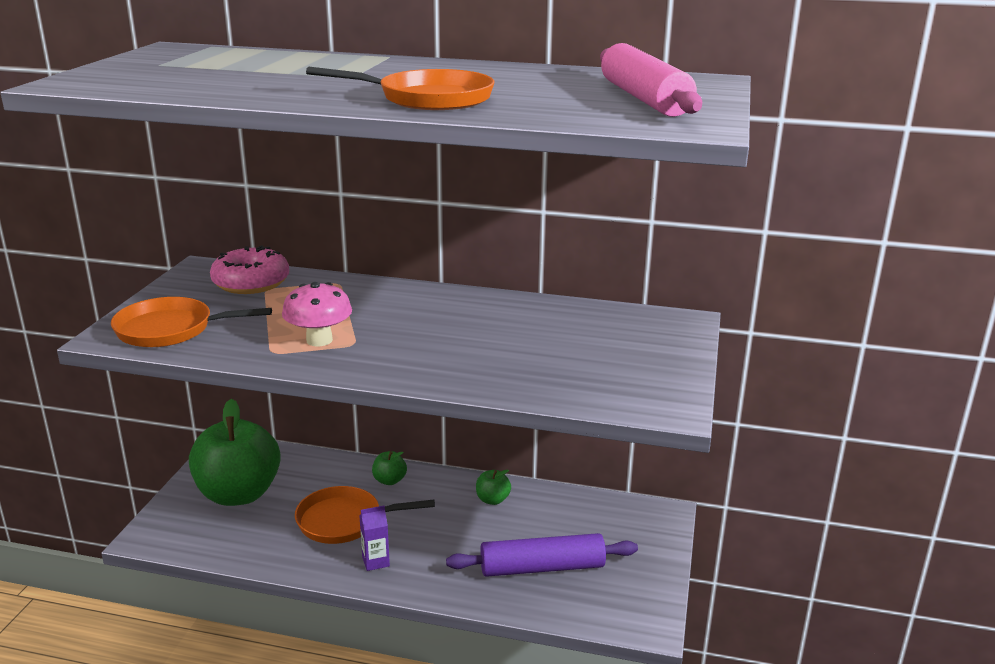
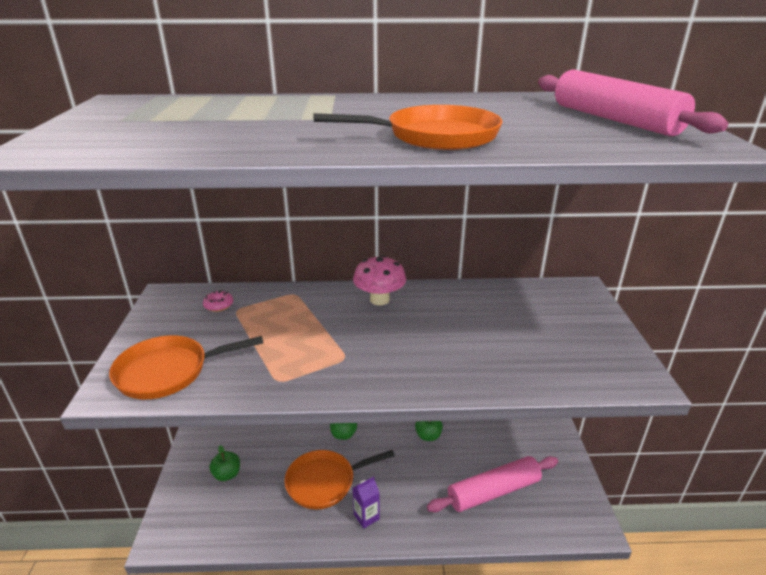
camera: 15 degrees left, 5 degrees up
green apple [189,399,281,506] -> green apple [209,445,240,481], size x0.40
pink donut [210,246,289,294] -> pink donut [203,290,233,312], size x0.44
pink mushroom [282,282,352,346] -> pink mushroom moved to [353,255,406,305]
purple rolling pin [446,533,638,577] -> pink rolling pin [427,456,558,513]

